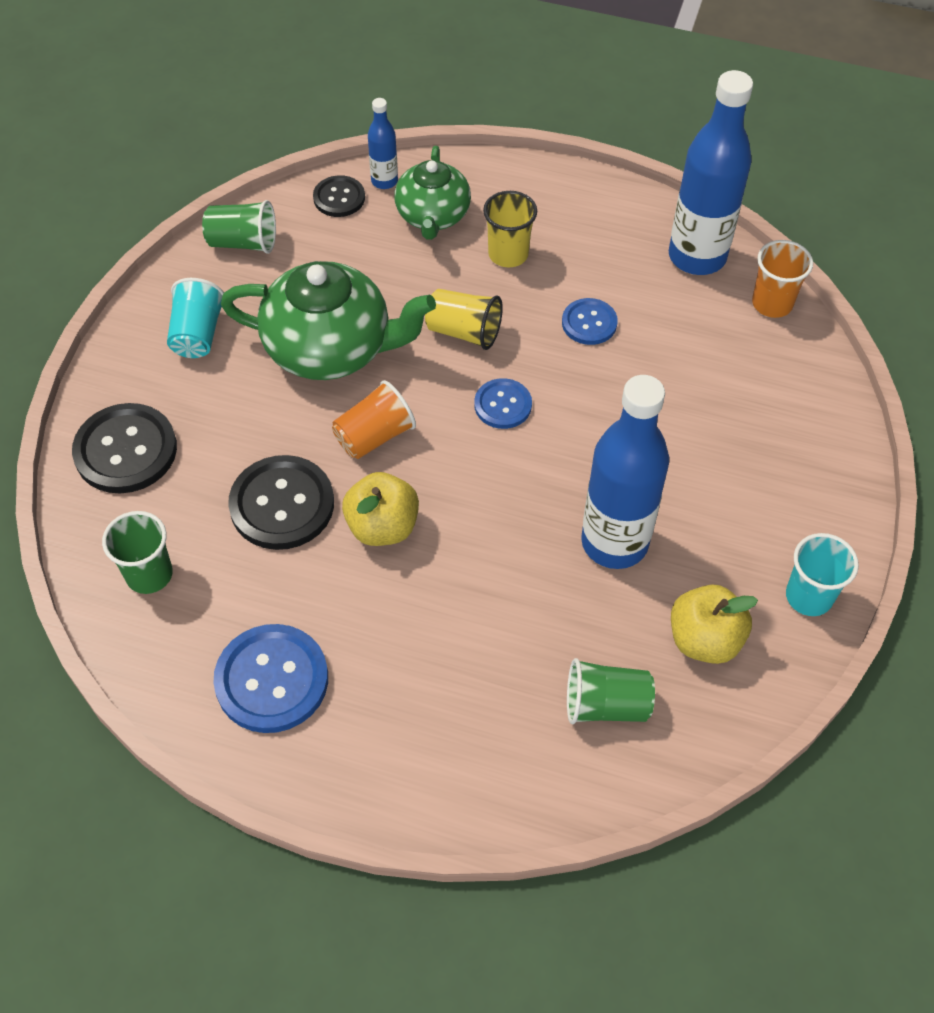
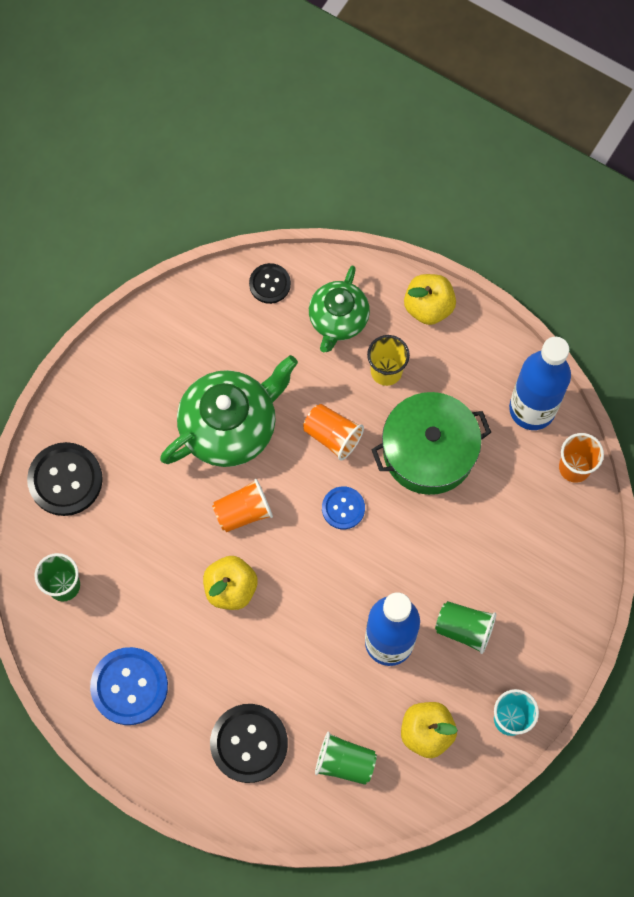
camera: 15 degrees right, 15 degrees up
turquoise cup [167,278,224,358] -> none
green cup [202,200,276,254] -> green cup moved to [435,601,496,654]
green teapot [221,261,436,380] -> green teapot turned 60 degrees counterclockwise [160,355,298,467]
black button [228,455,334,550] -> black button moved to [210,704,288,783]
blue bottle [368,98,398,189] -> none
yellow cup [425,289,503,350] -> orange cup [303,404,364,461]
blue button [562,298,618,345] -> green pot [371,392,491,495]
none -> yellow apple [404,274,456,325]

